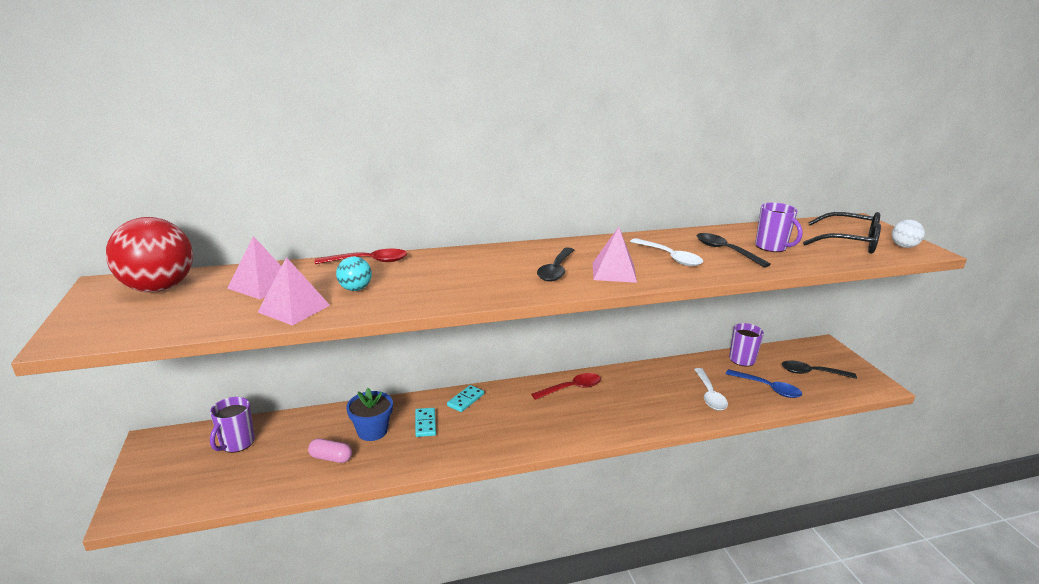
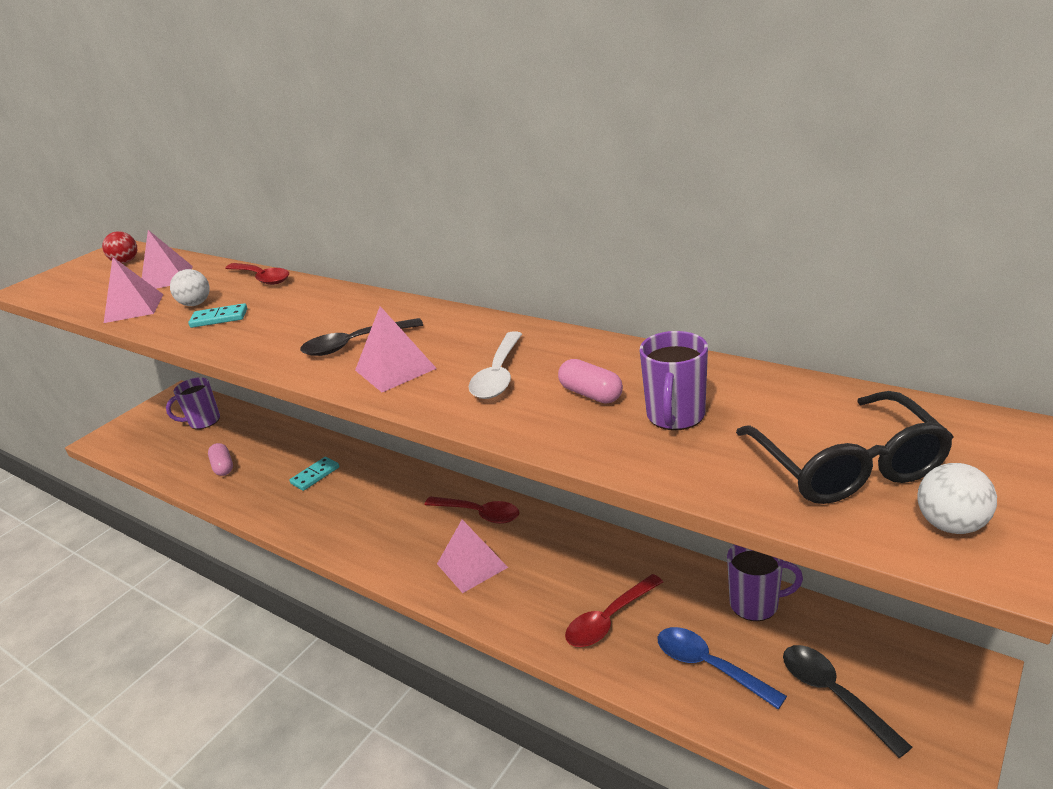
camera: 55 degrees right, 5 degrees up
red ball [106,217,193,292] -> red ball [102,231,137,263], size x0.47
turquoise ball [336,256,372,291] -> white ball [170,269,210,306]
blue flower pot [346,388,393,441] -> none
turquoise domino [447,385,484,412] -> turquoise domino moved to [188,303,247,328]
white spoon [694,368,728,411] -> red spoon [565,574,663,647]
black spoon [697,233,771,268] -> pink capsule [558,359,623,403]
blue spoon [726,369,802,398] -> blue spoon turned 135 degrees clockwise [658,627,787,709]
none -> pink pyramid [437,520,508,593]

